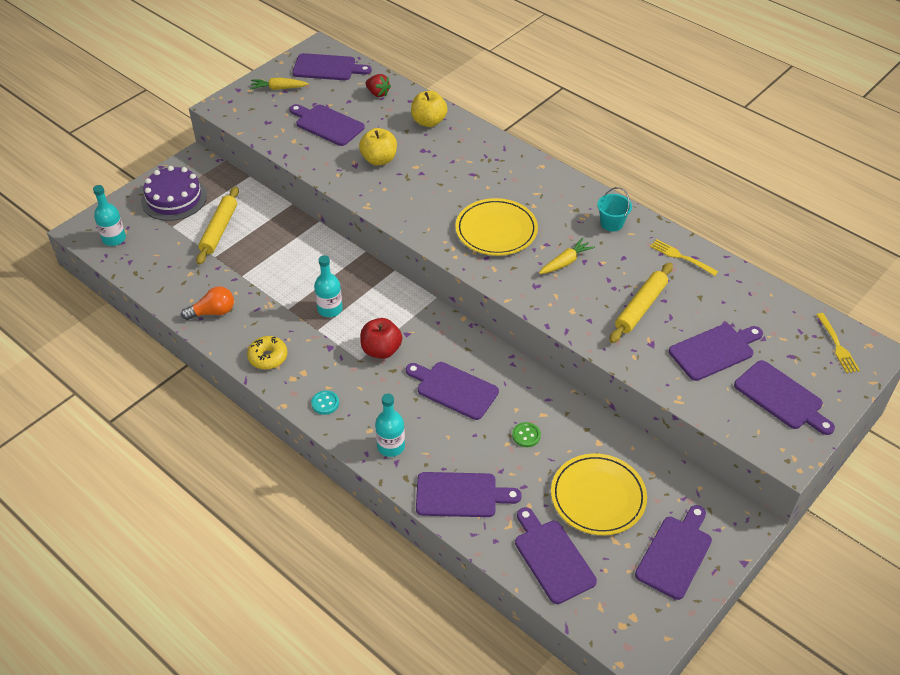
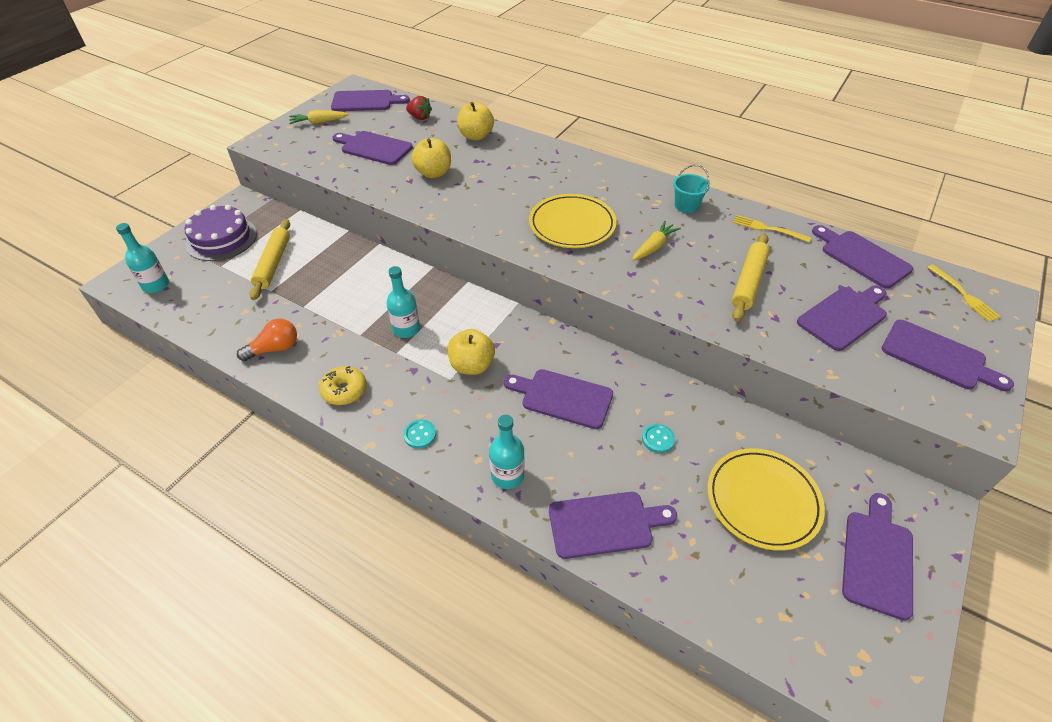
camera: 10 degrees left, 0 degrees up
red apple [360,318,402,359] -> yellow apple [448,329,495,375]
green button [512,422,541,447] -> turquoise button [642,424,675,453]
purple cutting board [515,507,597,604] -> purple cutting board moved to [812,225,913,289]

